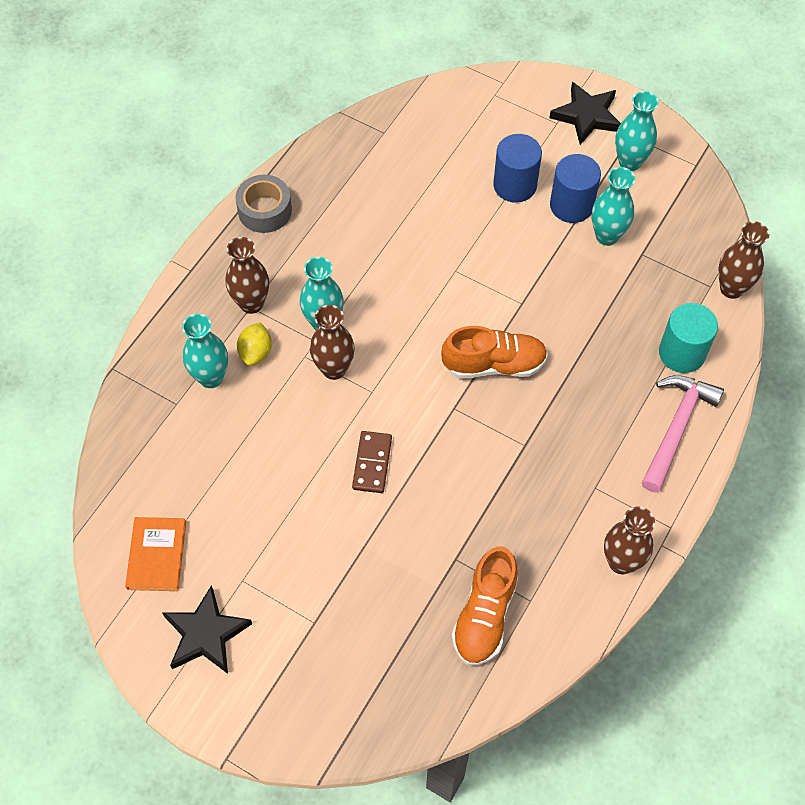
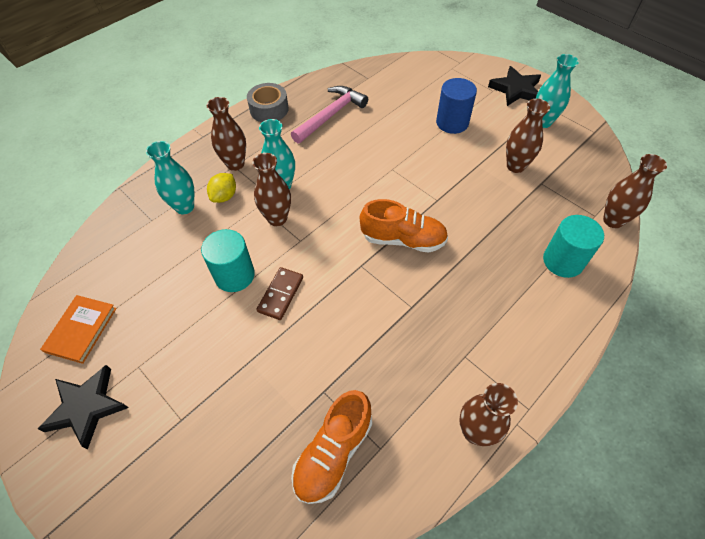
camera: 15 degrees right, 5 degrees down
blue cylinder [550,154,601,223] -> none
turquoise vase [592,167,635,246] -> brown vase [506,99,550,173]
pink hammer [642,375,724,493] -> pink hammer moved to [291,86,368,144]
none -> turquoise cylinder [201,229,255,292]

